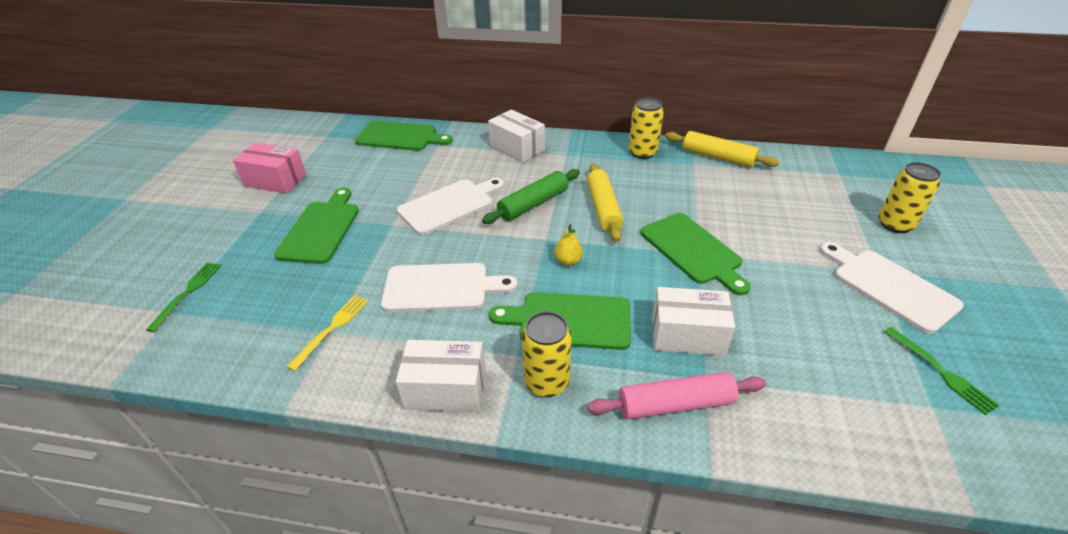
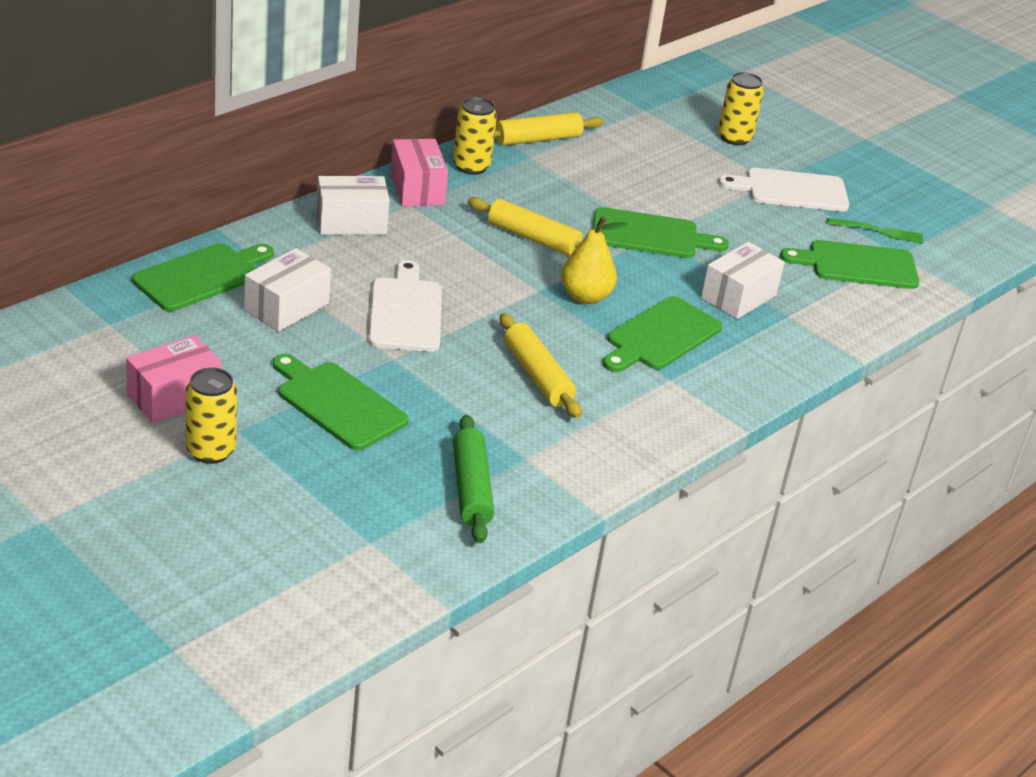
camera: 60 degrees left, 5 degrees down
green fork [146,262,222,332] -> none
yellow fork [287,295,369,371] -> none
white cutting board [381,263,518,312] -> yellow rolling pin [500,313,582,418]
white box [396,340,486,412] -> white box moved to [244,248,331,331]
green rolling pin [482,169,580,224] -> green rolling pin moved to [453,415,494,543]
yellow can [522,311,572,397] -> yellow can moved to [186,367,237,464]
yellow pear [554,224,583,266] -> yellow pear [561,216,628,304], size x1.73
pink rolling pin [587,372,766,420] -> none
none -> pink box [390,139,448,207]
none -> green cutting board [780,240,919,289]

